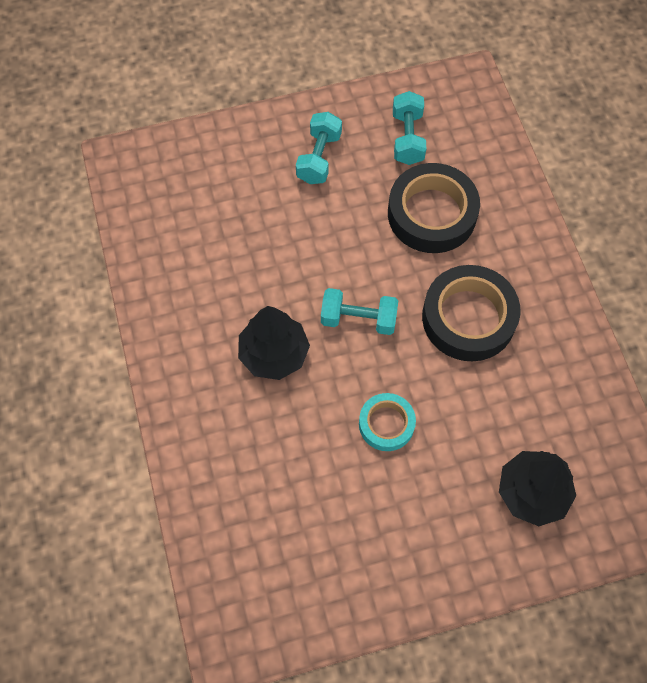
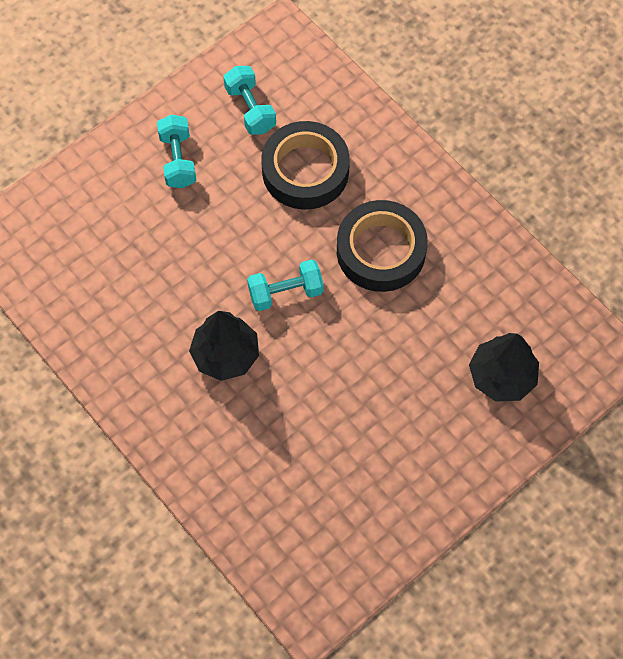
camera: 25 degrees left, 0 degrees up
turquoise tape [359,393,416,451] -> none

